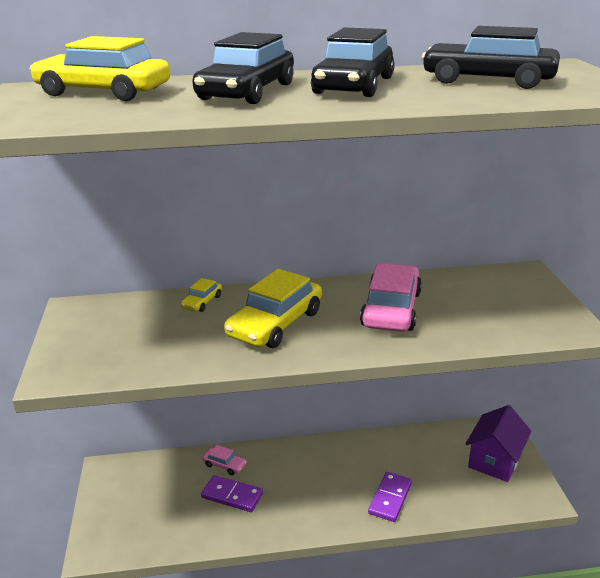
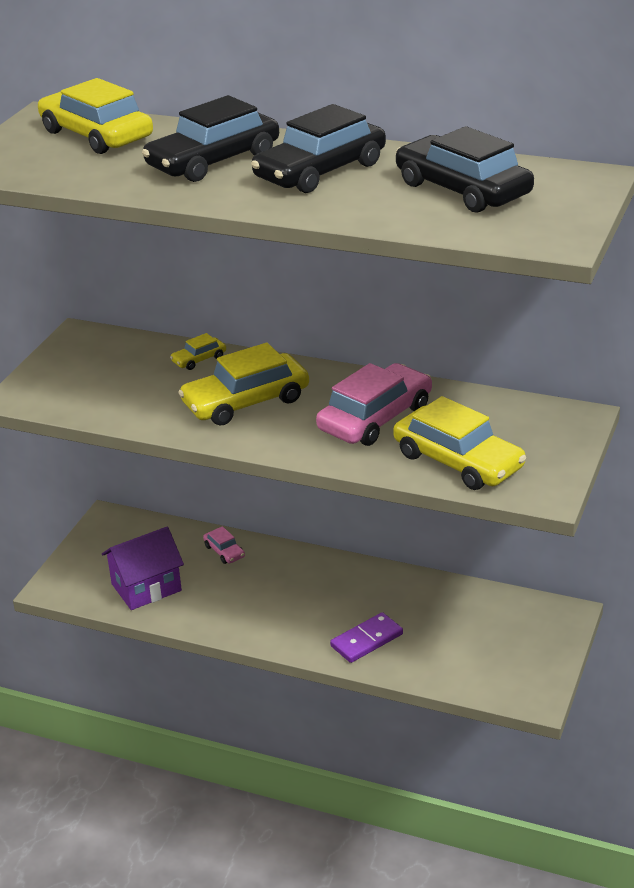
camera: 30 degrees right, 5 degrees up
purple domino [201,475,263,512] -> none
purple house [465,405,532,482] -> purple house moved to [102,527,184,610]
none -> yellow car [393,396,526,490]

